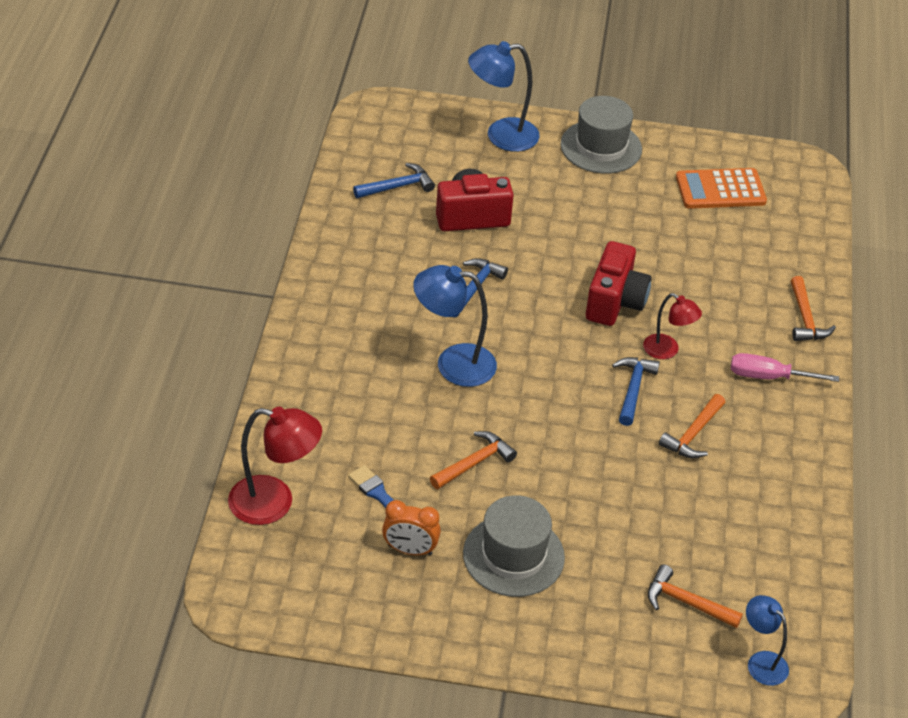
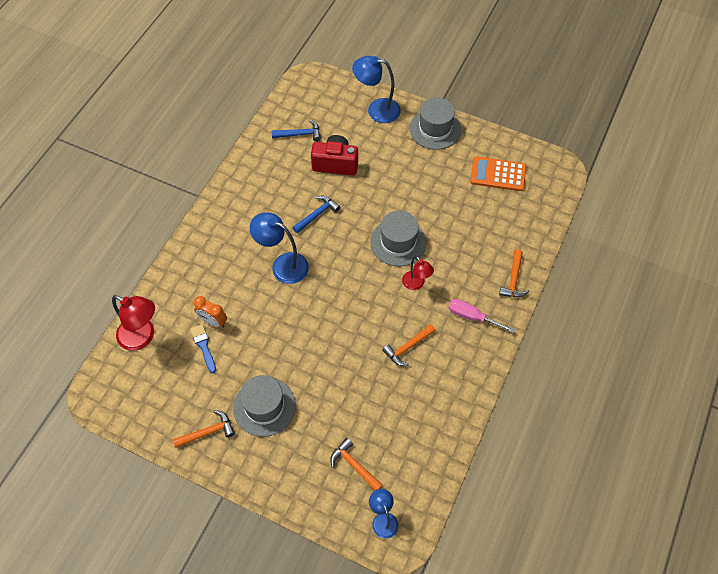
camera: 20 degrees right, 15 degrees up
orange clock [382,500,441,555] -> orange clock moved to [194,296,227,328]
orange hammer [430,431,517,489] -> orange hammer moved to [173,410,235,448]
red camera [586,241,652,326] -> grey hat [370,211,426,267]
blue hammer [612,357,660,426] -> none

